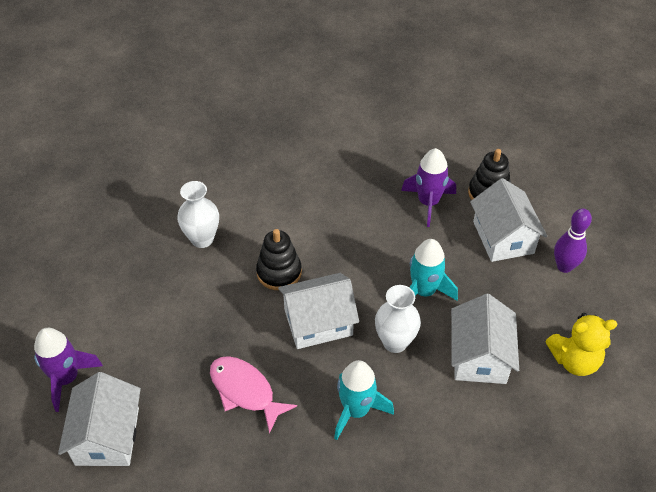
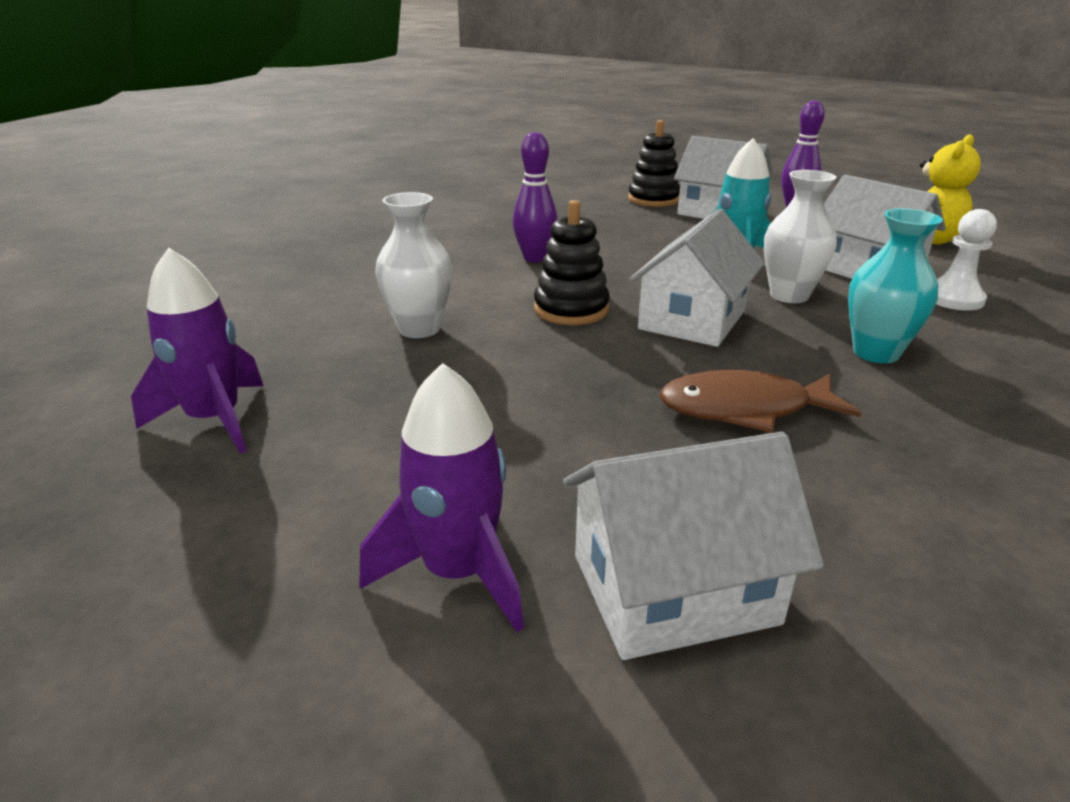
camera: 45 degrees left, 20 degrees down
white house [58,372,141,466] -> white house turned 60 degrees counterclockwise [563,432,824,660]
pink fish [210,356,297,433] -> brown fish [660,370,861,433]
turquoise rocket [334,360,394,440] -> turquoise vase [848,209,943,363]
purple rocket [401,148,456,227] -> purple rocket moved to [131,248,264,454]
none -> purple bowling pin [512,132,557,263]
none -> white pawn [936,209,997,311]

